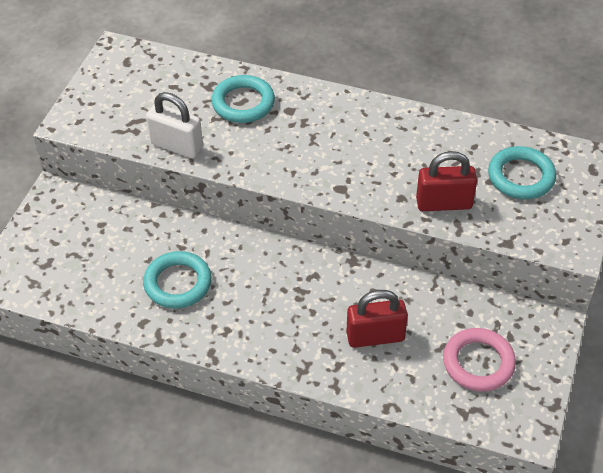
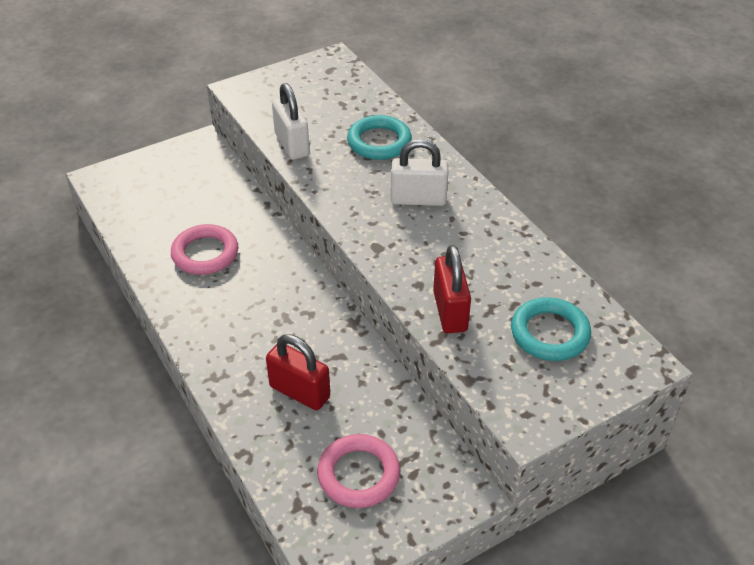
camera: 40 degrees right, 5 degrees down
turquoise ring [143,251,212,309] -> pink ring [171,224,238,275]
red padlock [416,151,477,211] -> red padlock turned 45 degrees clockwise [433,245,471,333]
none -> white padlock [391,139,448,206]

